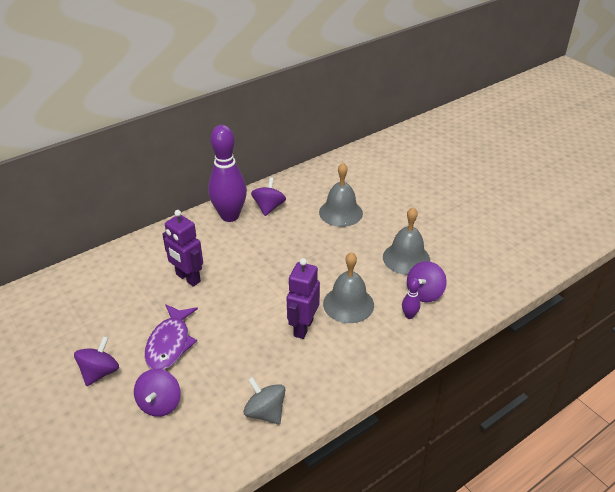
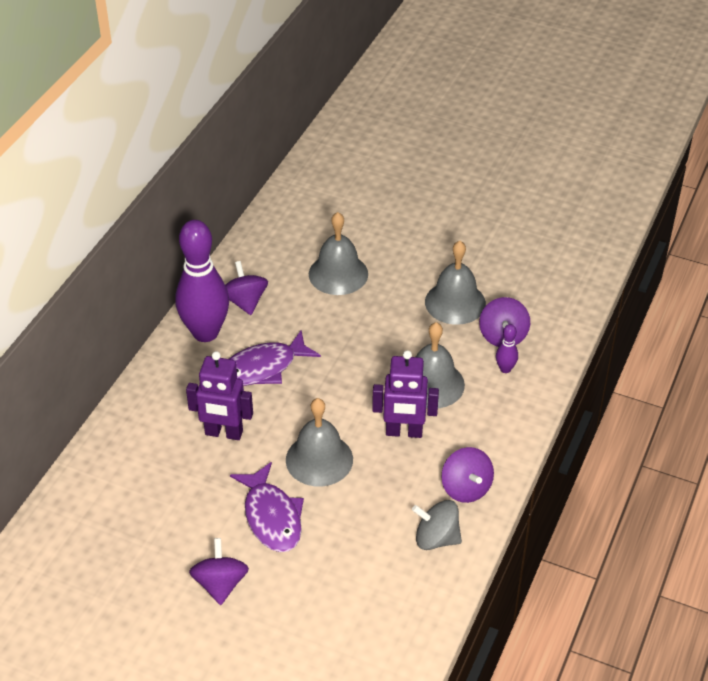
camera: 30 degrees left, 5 degrees up
purple spinning top [134,369,181,417] -> purple spinning top moved to [441,447,494,503]
purple robot [287,258,320,339] -> purple robot turned 75 degrees counterclockwise [372,350,439,438]
none -> purple fish [229,331,321,386]
none -> grey bell [286,398,353,487]

